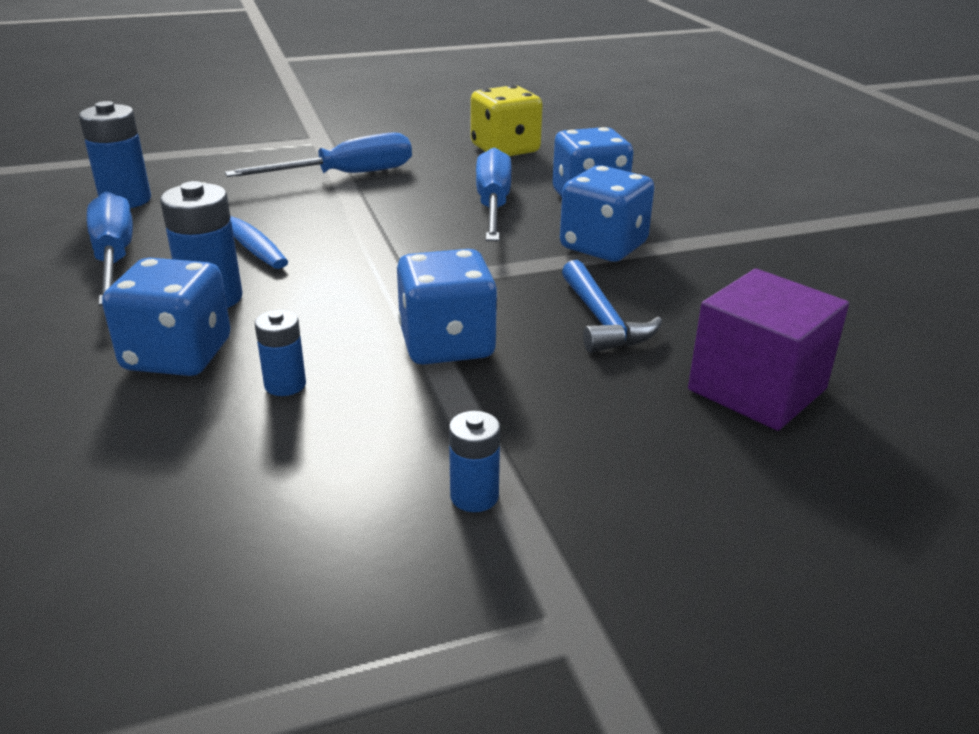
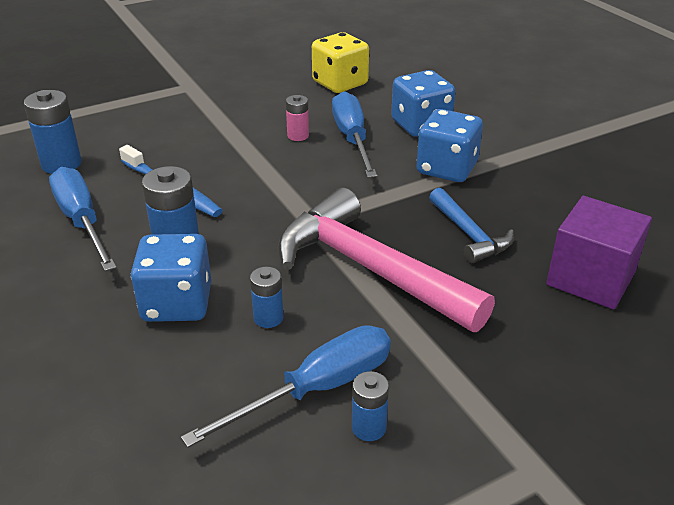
camera: 10 degrees left, 5 degrees up
blue screwdriver [225,132,412,177] -> blue screwdriver moved to [181,325,391,448]
blue dice [397,249,498,365] -> pink hammer [278,188,495,332]
blue battery [449,411,500,512] -> blue battery moved to [352,371,389,441]
none -> pink battery [286,95,309,141]

